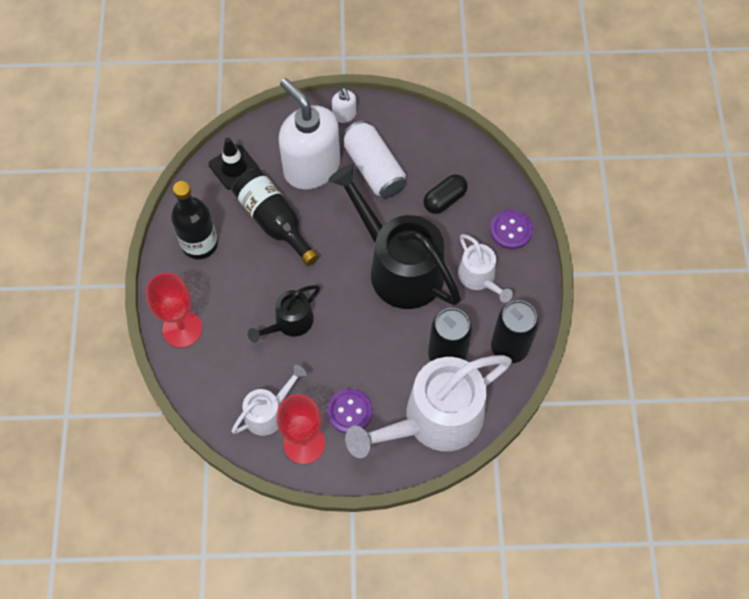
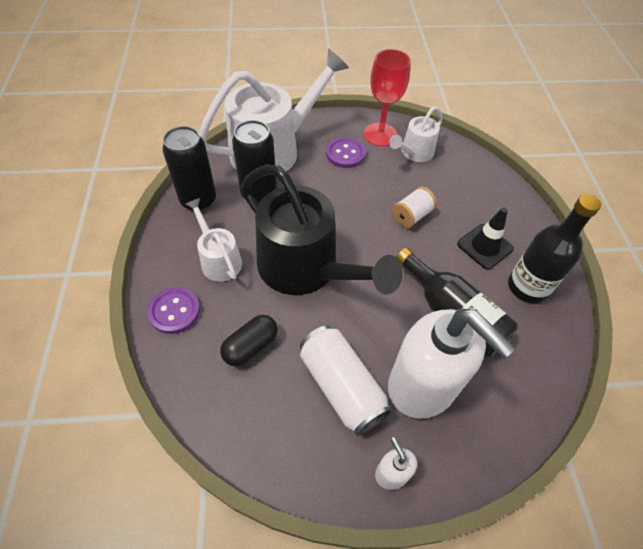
camera: 175 degrees right, 10 degrees down
red goblet [146,273,202,348] -> none
black traffic cone [209,138,259,190] -> black traffic cone moved to [457,207,514,270]
black watering can [248,285,320,343] -> white spool [392,187,437,228]

